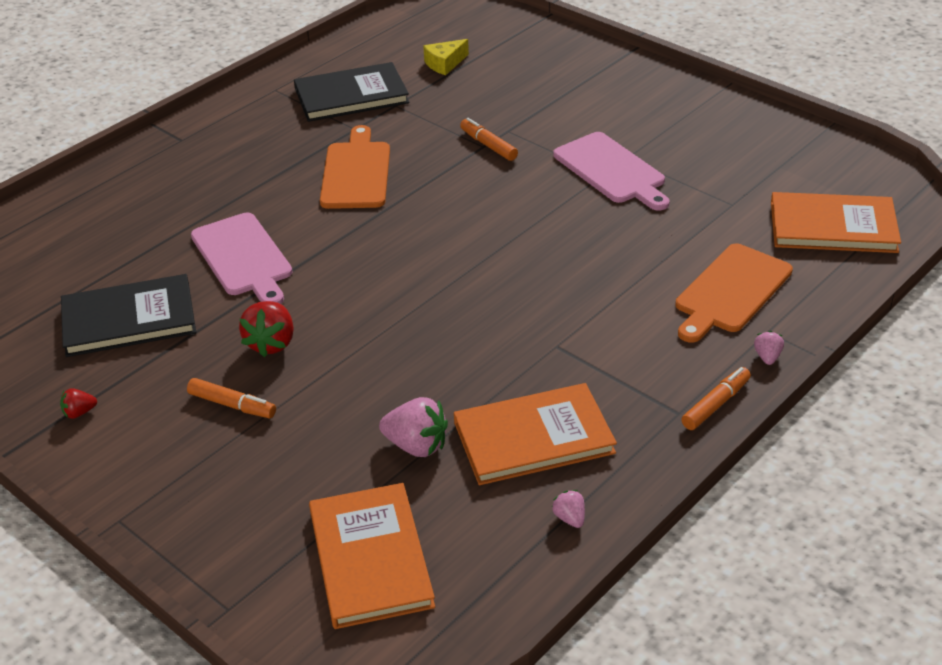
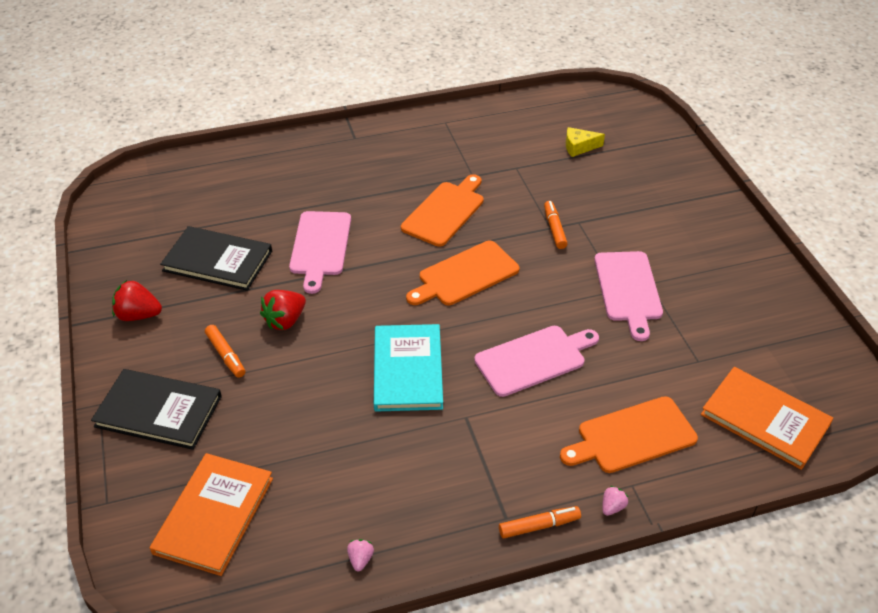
camera: 30 degrees right, 5 degrees up
red strawberry [60,388,97,419] -> red strawberry [112,280,162,321], size x1.89
black book [294,62,409,122] -> black book moved to [91,369,222,450]
pink strawberry [379,397,448,457] -> none
orange book [454,383,617,485] -> none
none -> turquoise book [374,324,443,412]
none -> orange cutting board [406,241,520,305]
none -> pink cutting board [474,326,599,397]

